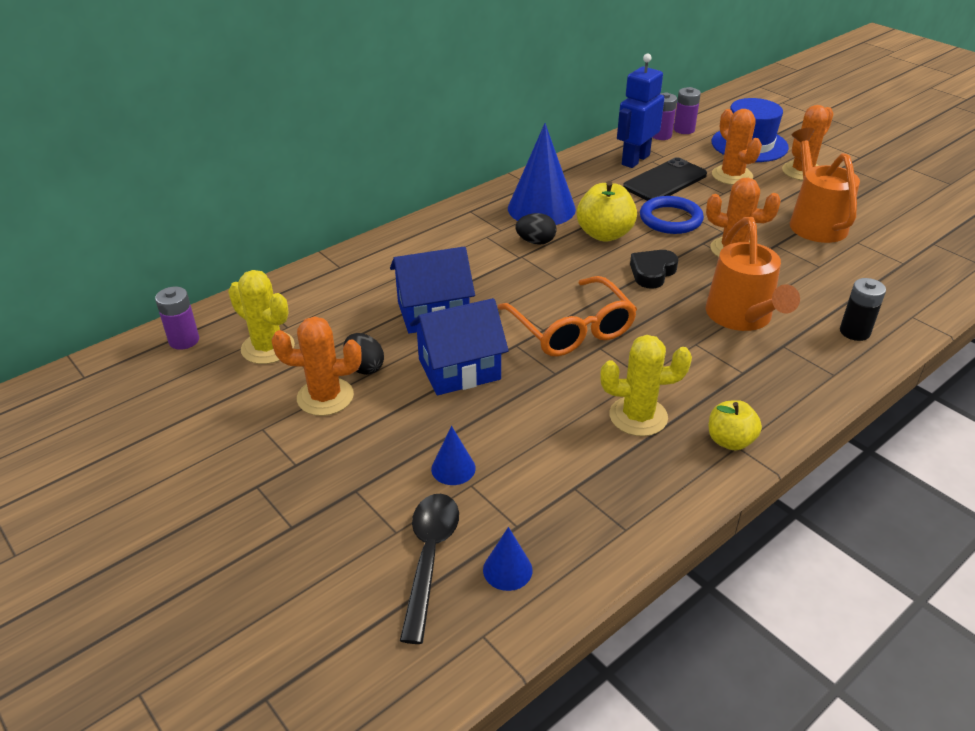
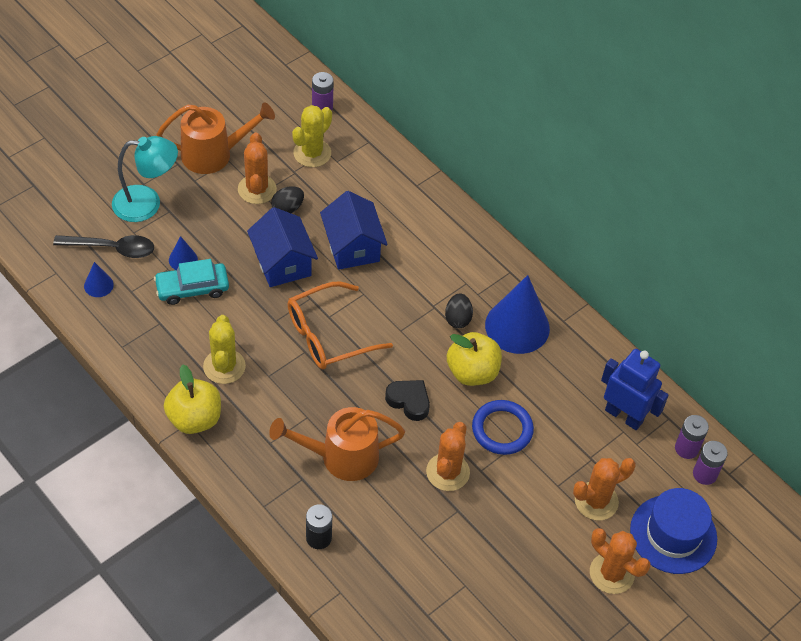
camera: 85 degrees right, 15 degrees up
black phone [623,157,707,201] -> none
yellow apple [708,400,762,451] -> yellow apple [164,365,221,434], size x1.54
orange watering can [790,128,860,243] -> orange watering can moved to [156,102,275,174]
none -> turquoise lamp [112,136,178,222]
none -> turquoise car [154,259,229,305]

